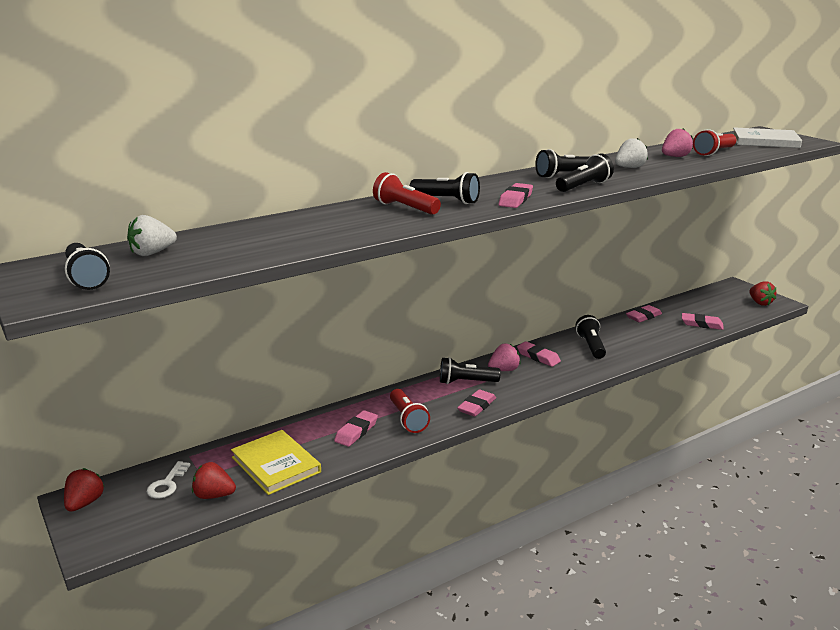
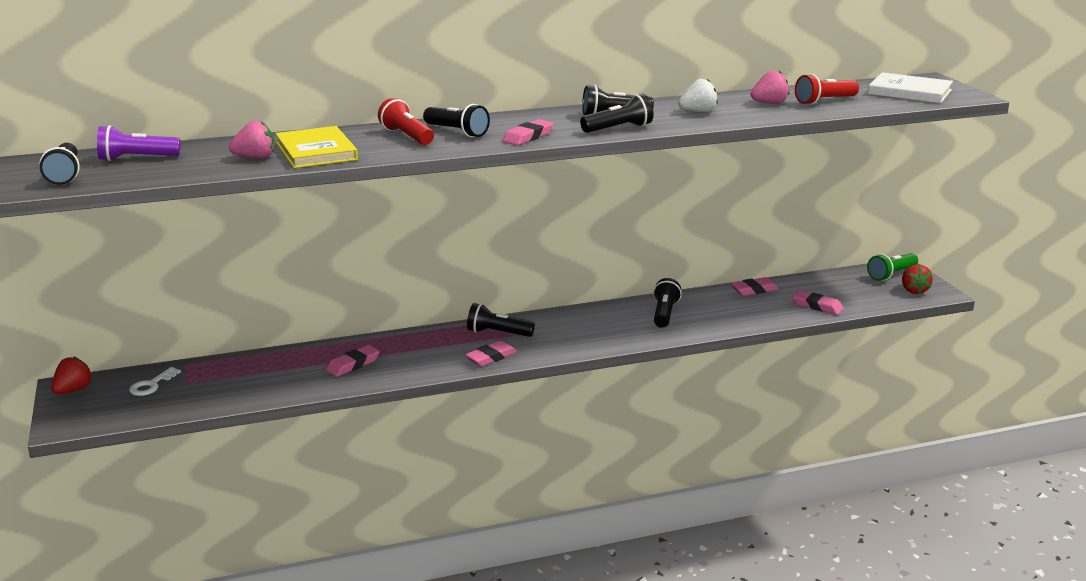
camera: 15 degrees right, 0 degrees up
white strawberry [127,215,177,256] -> purple flashlight [97,125,180,161]
red strawberry [192,462,236,499] -> none
yellow book [231,430,321,495] -> yellow book moved to [275,126,358,168]
red flashlight [390,389,430,433] -> none
pink strawberry [488,344,520,371] -> pink strawberry moved to [229,121,274,158]
pink eraser [517,341,561,367] -> none
none -> green flashlight [867,253,918,281]

